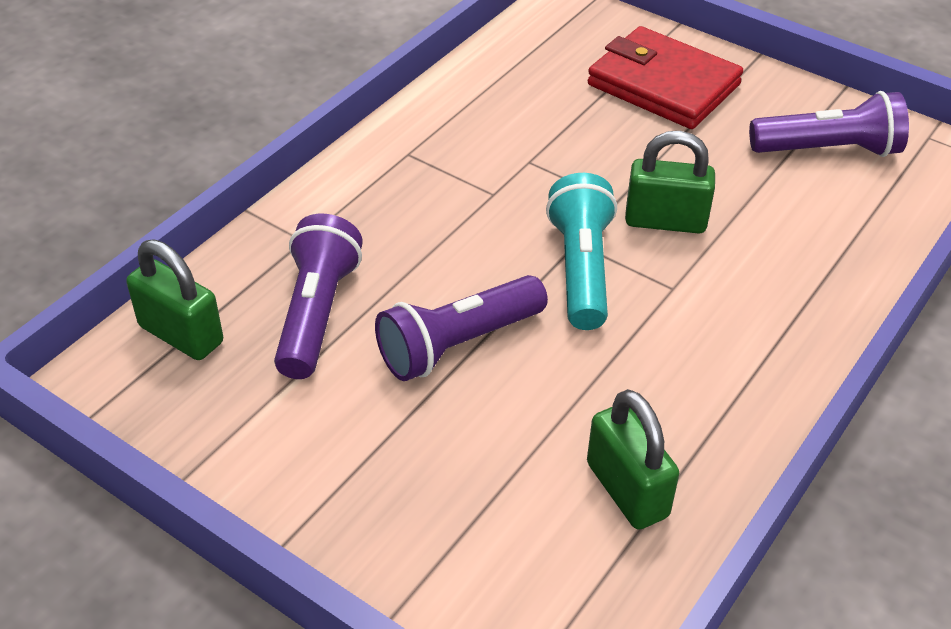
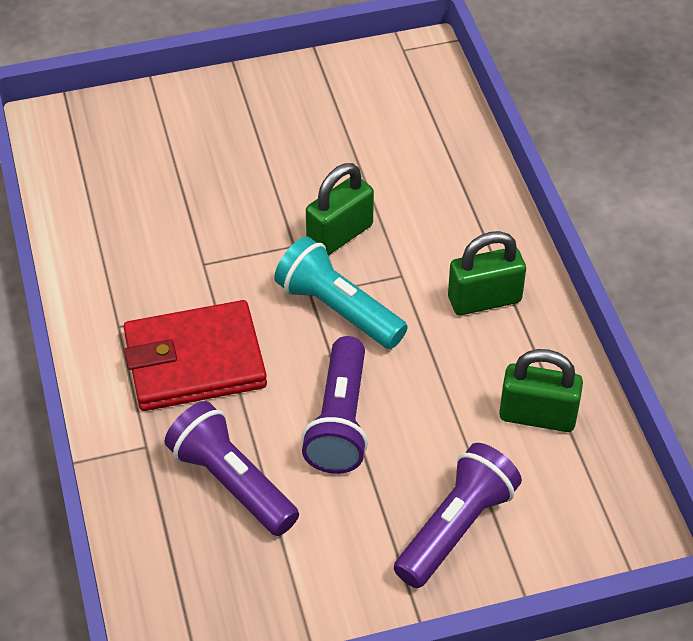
camera: 50 degrees left, 5 degrees up
green padlock [126,240,223,360] -> green padlock moved to [448,231,526,315]
red wallet [588,26,743,129] -> red wallet moved to [124,300,267,411]
purple flashlight [749,91,909,157] -> purple flashlight moved to [394,443,522,588]

